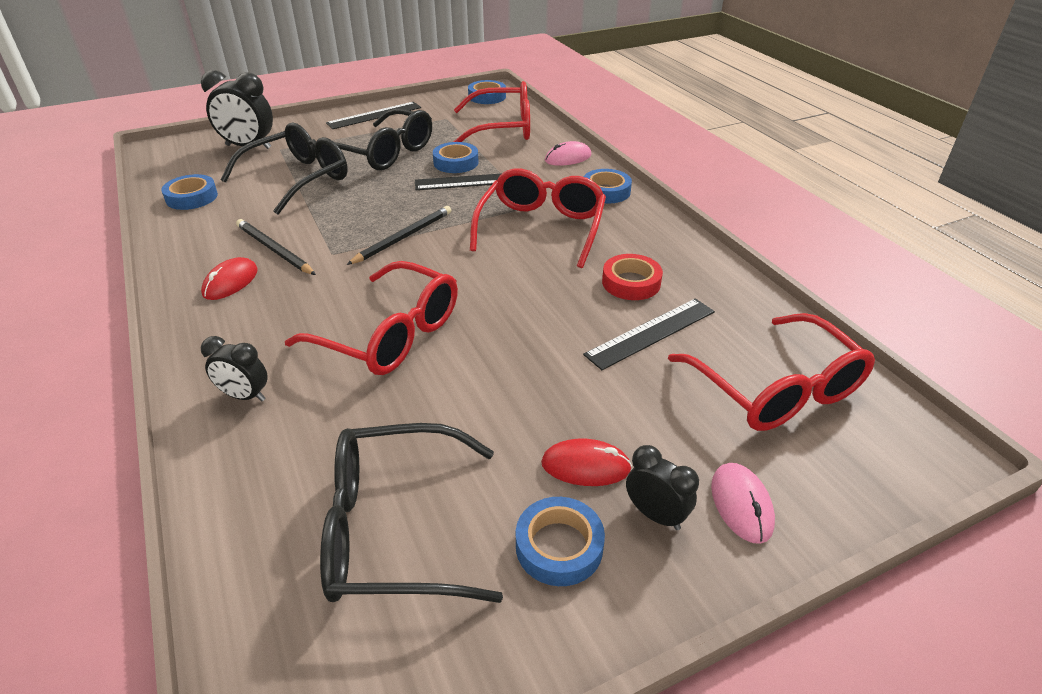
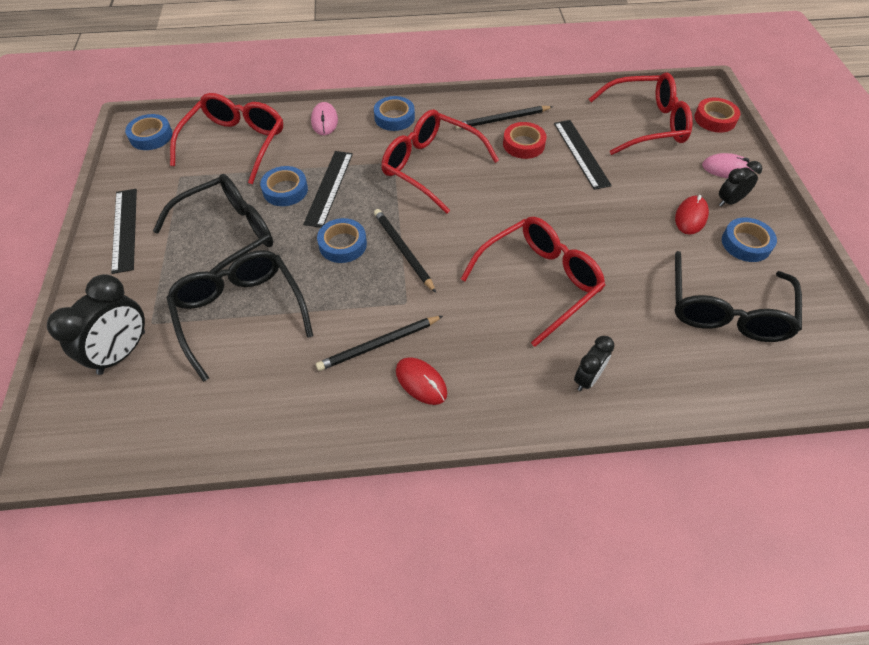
camera: 70 degrees left, 15 degrees up
blue tape [161,174,218,210] -> blue tape moved to [317,218,367,263]
none -> black pencil [455,106,553,129]
none -> red tape [694,98,740,133]

